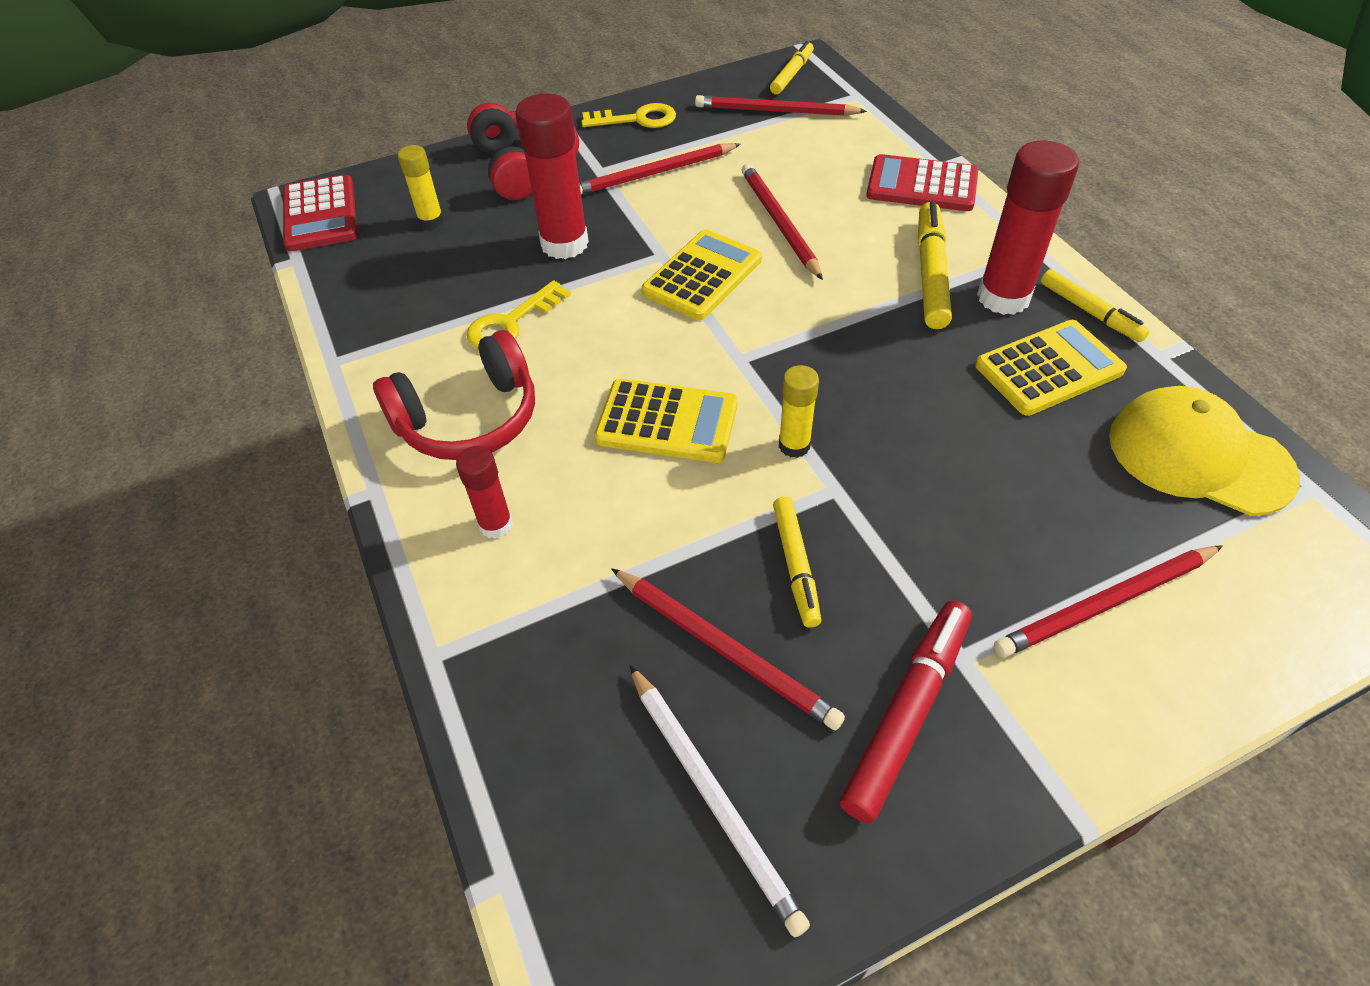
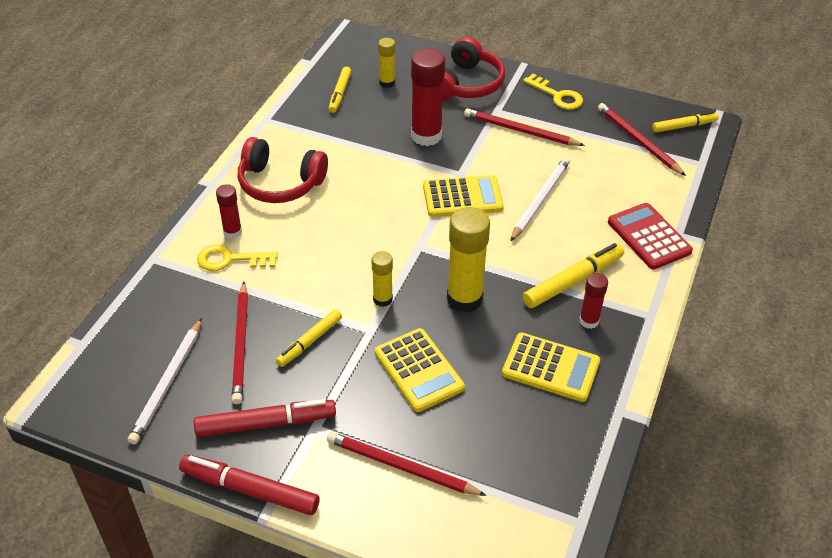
camera: 45 degrees right, 5 degrees down
red calculator [283,174,358,251] -> none
yellow key [467,280,571,349] -> yellow key moved to [197,245,278,271]
yellow calculator [594,379,738,463] -> yellow calculator moved to [375,328,465,412]
red pencil [742,164,823,280] -> white pencil [511,157,570,241]
red glue stick [977,140,1079,315] -> red glue stick [579,273,608,329], size x0.54
yellow marker [1041,269,1150,342] -> yellow marker moved to [328,67,351,113]
yellow cap [1109,386,1300,516] -> none
none -> red marker [179,455,320,515]
none -> yellow glue stick [447,207,490,313]

